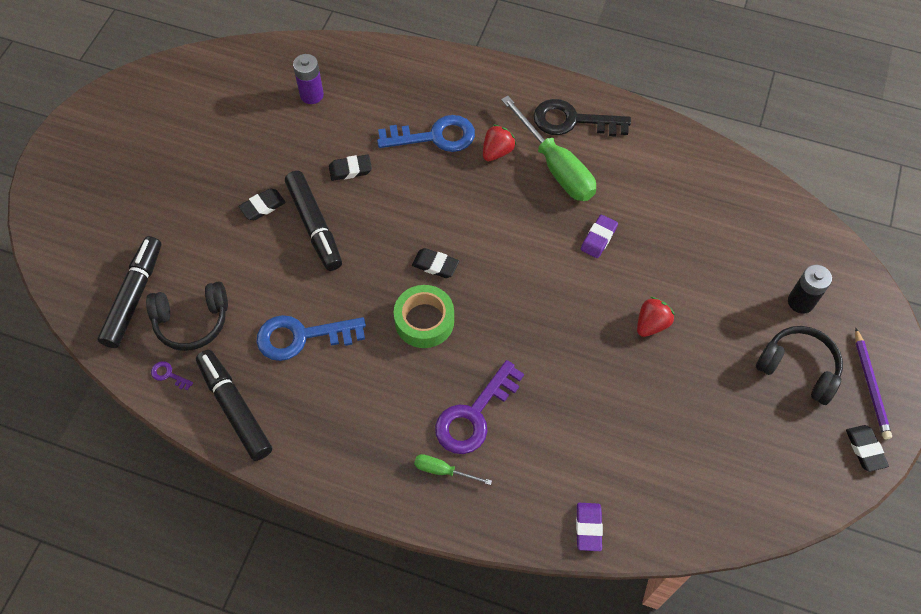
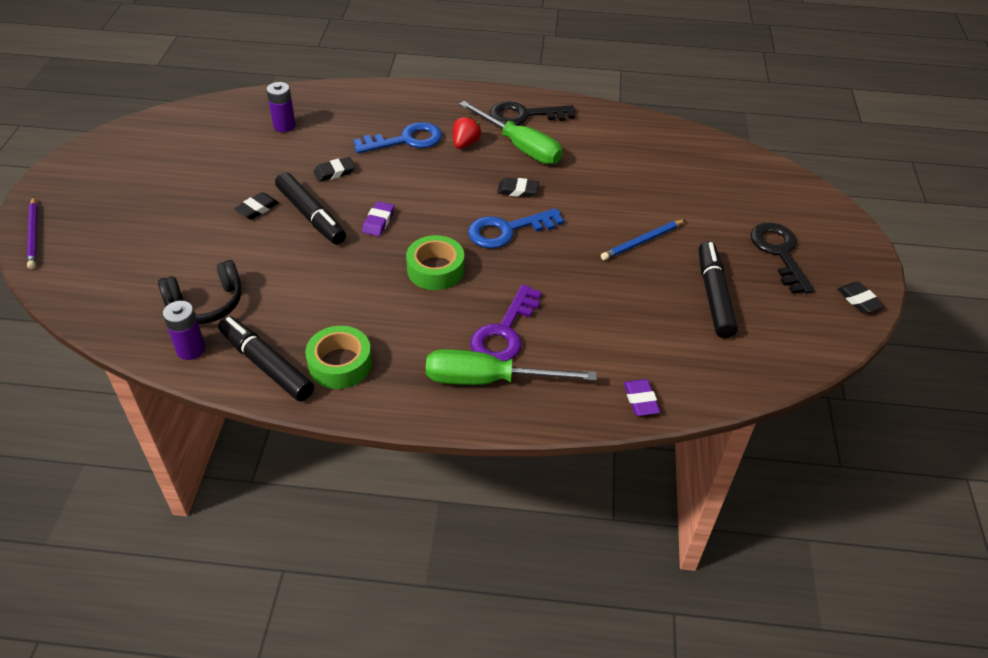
camera: 15 degrees left, 15 degrees down
black marker [97,236,161,348] -> black marker moved to [699,241,738,338]
purple key [151,361,193,391] -> purple battery [163,301,205,360]
blue key [256,315,366,361] -> blue key moved to [468,208,564,248]
black eraser [412,248,459,278] -> black eraser moved to [497,178,539,197]
green screwdriver [414,454,492,485] -> green screwdriver [426,349,597,385], size x2.14
purple eraser [581,215,618,258] -> purple eraser moved to [362,201,394,236]
red strawberry [637,297,675,337] -> blue pencil [601,220,685,260]
black headphones [756,326,843,405] -> black key [751,223,814,294]
black battery [788,265,832,314] -> none
purple pencil [855,328,892,439] -> purple pencil moved to [27,197,38,269]
none -> green tape [305,326,372,389]

